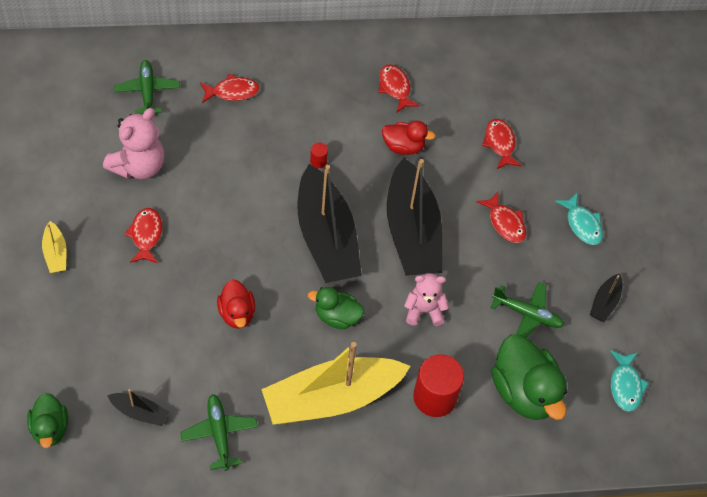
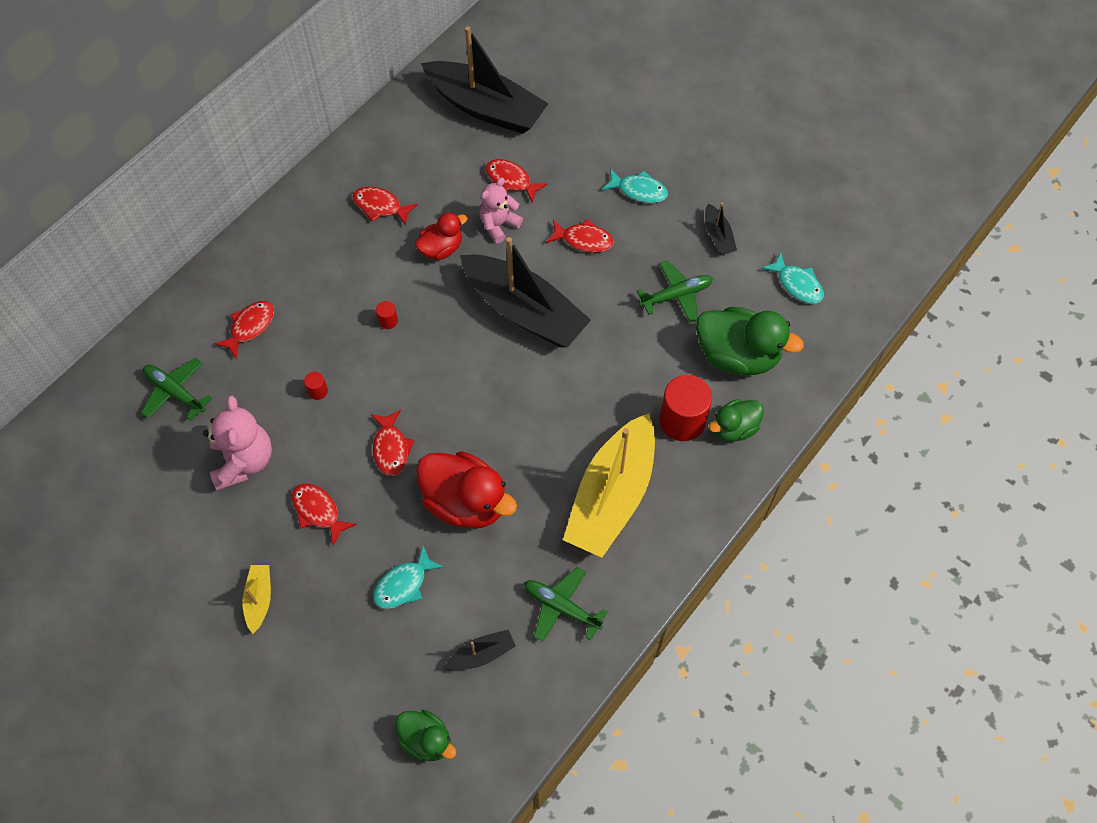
camera: 40 degrees left, 5 degrees up
yellow boat [42,221,66,273] -> yellow boat turned 120 degrees counterclockwise [243,565,271,634]
red duck [217,279,255,328] -> red duck [416,451,517,529], size x1.72
black boat [298,164,362,283] -> black boat moved to [421,26,548,134]
green duck [308,287,364,329] -> green duck moved to [709,399,764,442]
pink teddy bear [404,273,449,326] -> pink teddy bear moved to [479,178,523,243]
none -> red cylinder [304,372,328,400]
none -> red fish [371,410,414,476]
none -> turquoise fish [373,545,444,609]

